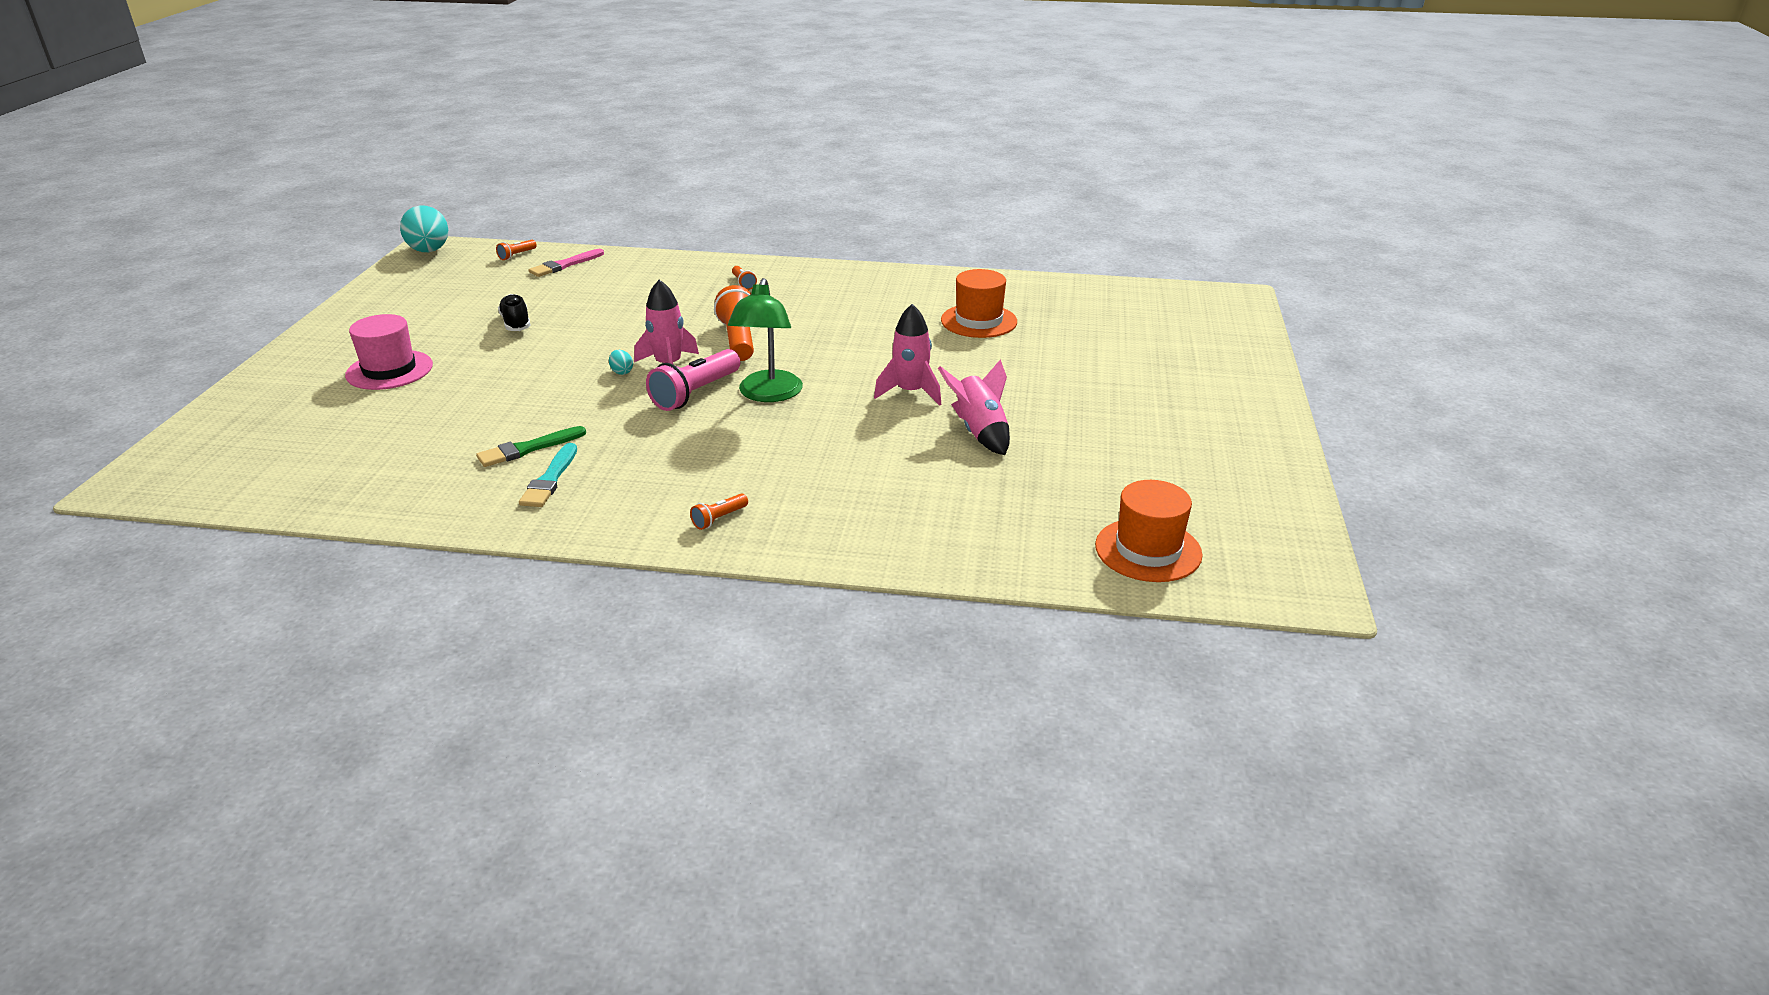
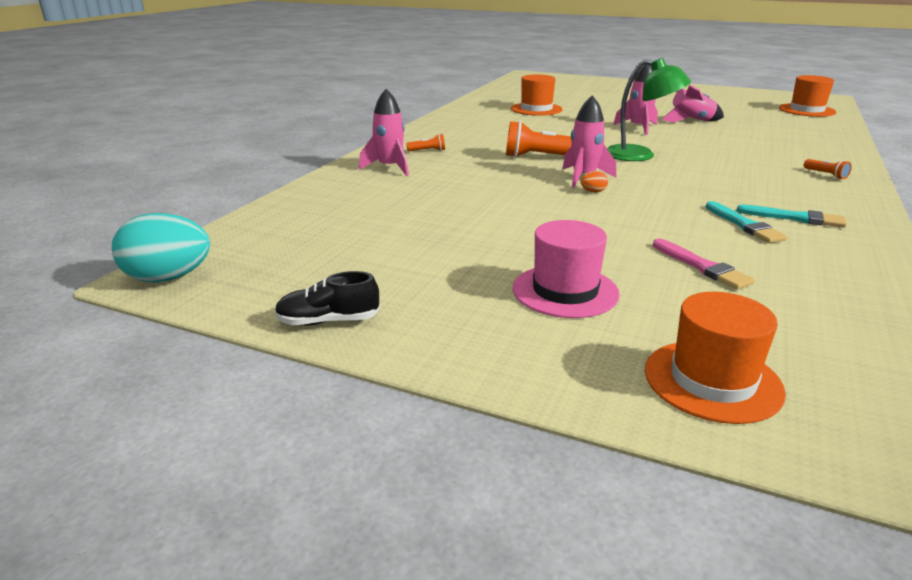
camera: 75 degrees left, 5 degrees down
green brush [476,426,586,467] -> turquoise brush [705,201,787,243]
orange flashlight [496,240,537,260] -> none
black shoe [498,294,531,331] -> black shoe moved to [275,271,380,326]
pink brush [528,249,604,277] -> pink brush moved to [653,239,755,290]
turquoise egg [609,350,633,375] -> orange egg [580,171,608,192]
pink flashlight [646,349,740,411] -> none
none -> pink rocket [359,89,409,176]
none -> orange hat [645,292,786,424]

